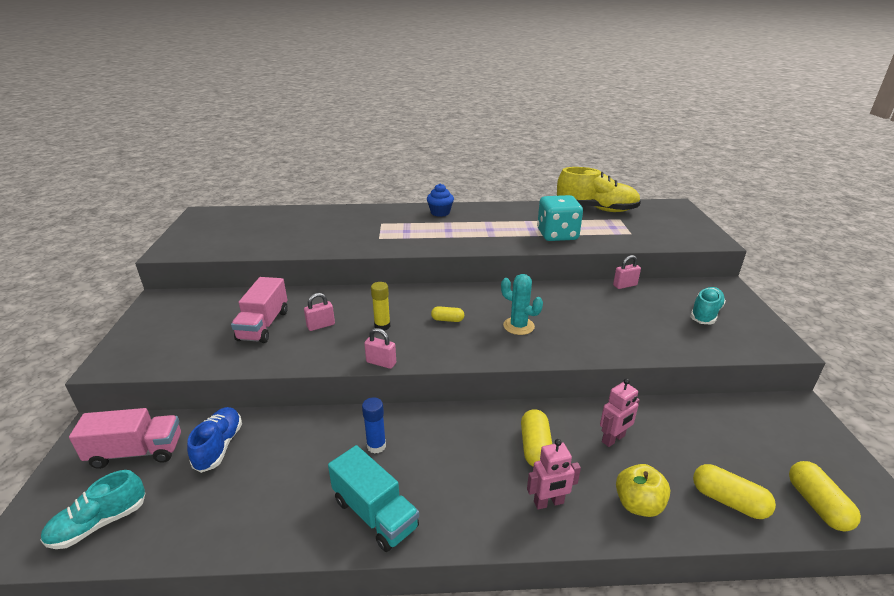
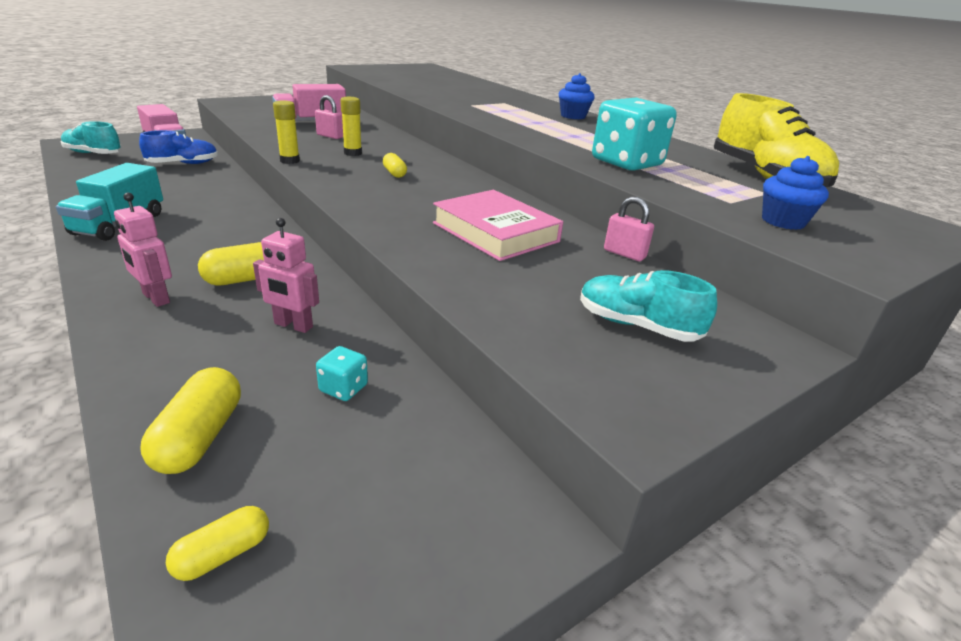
camera: 55 degrees right, 0 degrees up
blue glue stick [362,397,386,454] -> none
pink padlock [364,328,396,369] -> yellow glue stick [273,101,300,164]
turquoise cactus [501,274,543,335] -> none
yellow apple [616,464,670,517] -> none
turquoise shoe [690,287,726,324] -> turquoise shoe turned 150 degrees counterclockwise [580,270,717,342]
yellow capsule [789,461,861,531] -> yellow capsule [166,506,269,581], size x0.61
none -> turquoise dice [316,346,368,401]
none -> pink book [433,190,563,261]
none -> blue cupcake [762,156,829,230]

